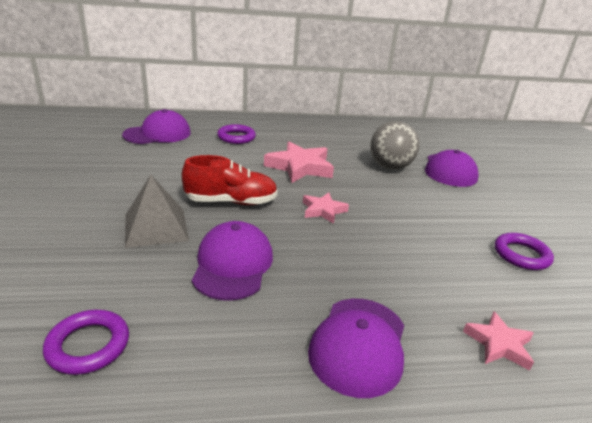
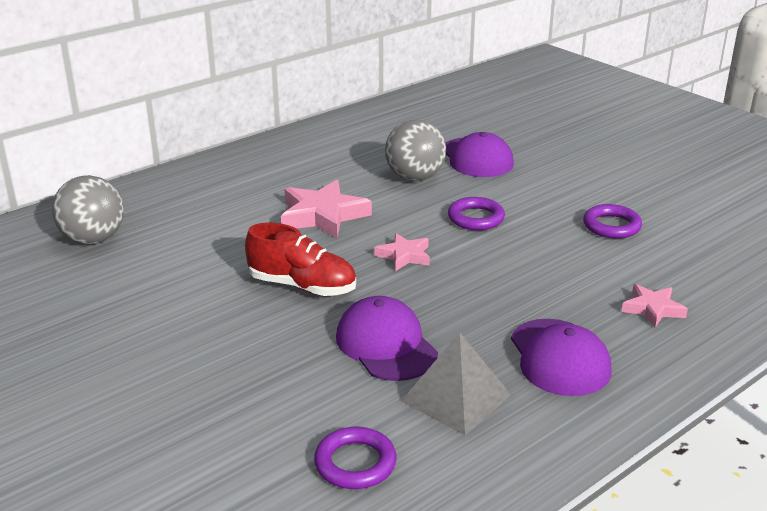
camera: 30 degrees left, 0 degrees up
purple cap [122,109,191,144] -> grey ball [52,175,124,244]
grey pyramid [125,175,189,248] -> grey pyramid moved to [401,332,511,435]
red shoe [182,155,278,205] -> red shoe turned 60 degrees clockwise [245,223,356,296]
purple ring [217,124,256,144] -> purple ring moved to [448,197,505,230]

